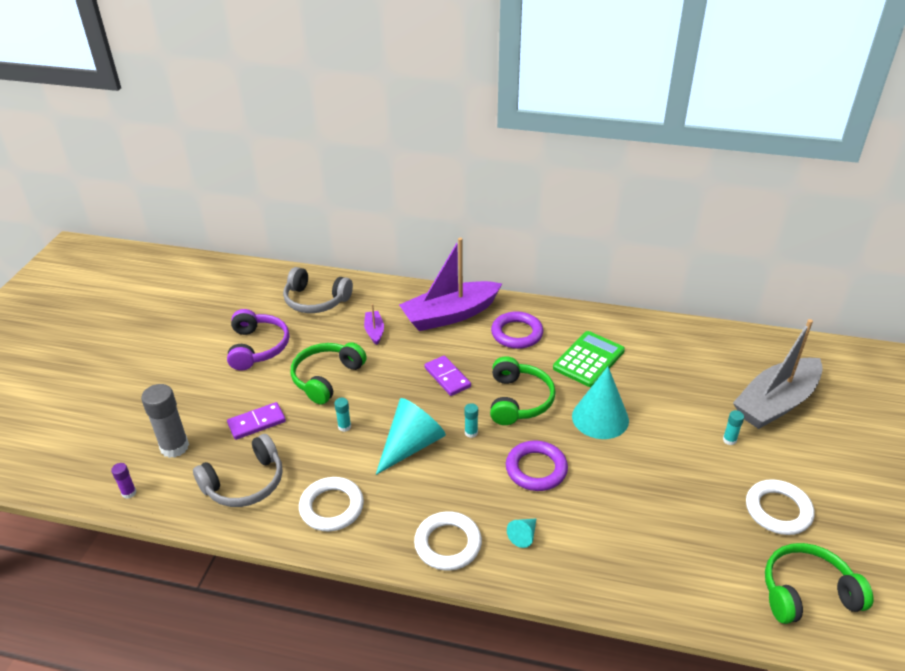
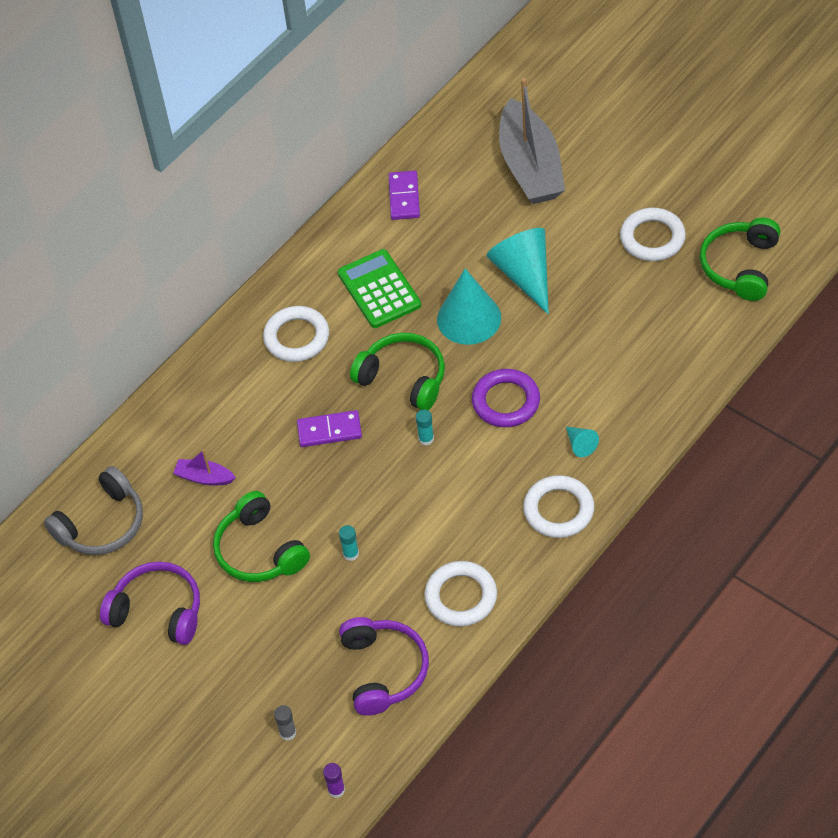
camera: 60 degrees left, 15 degrees up
grey glue stick [141,384,189,458] -> grey glue stick [274,705,296,741], size x0.48
grey headphones [193,434,283,507] -> purple headphones [339,617,429,716]
purple domino [227,402,286,440] -> purple domino moved to [389,171,420,220]
turquoise cone [376,398,446,475] -> turquoise cone moved to [486,228,549,314]
purple boat [399,238,502,331] -> none
purple ring [491,311,543,349] -> white ring [263,306,329,362]
turquoise glue stick [723,410,744,445] -> none

